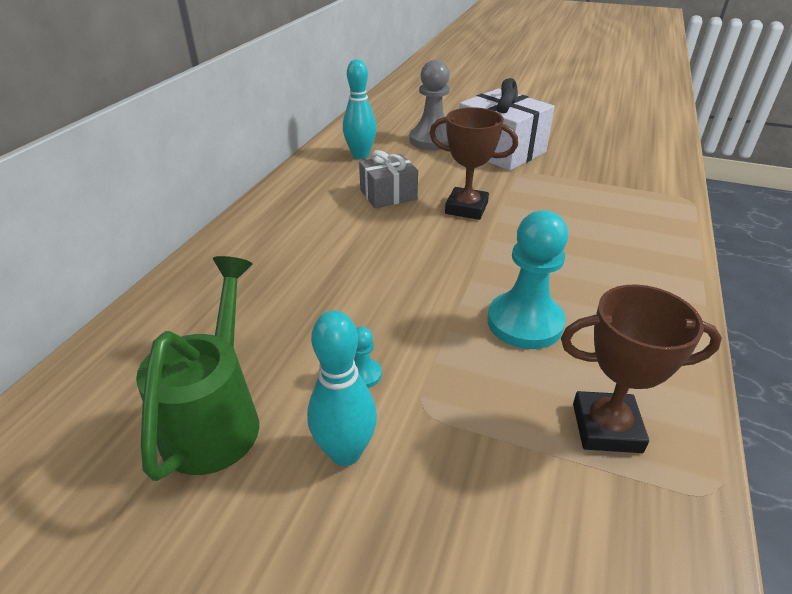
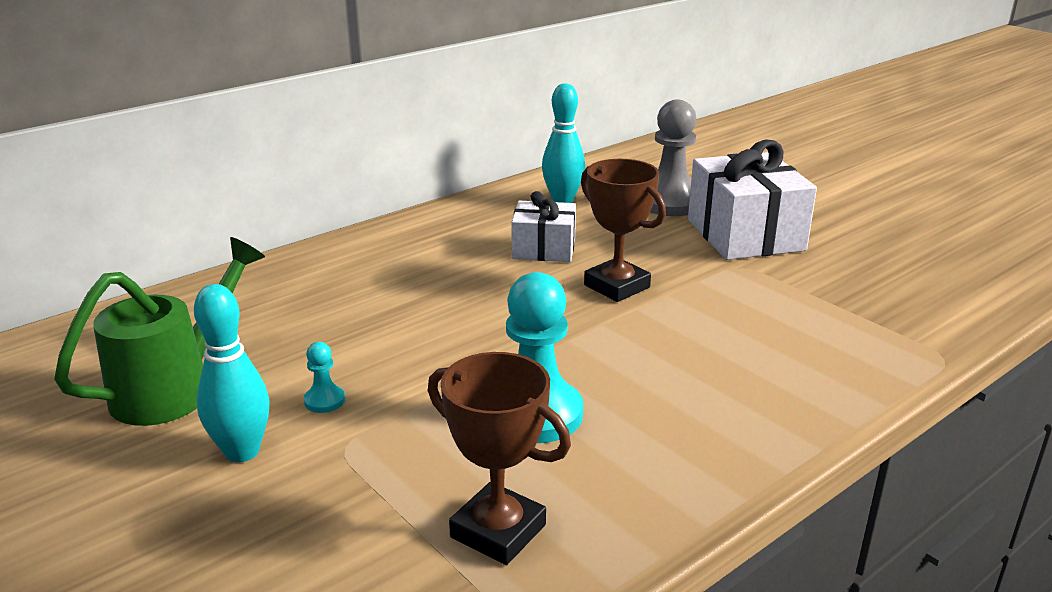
camera: 30 degrees right, 10 degrees down
grey gift [359,150,418,208] -> white gift [511,191,576,262]

